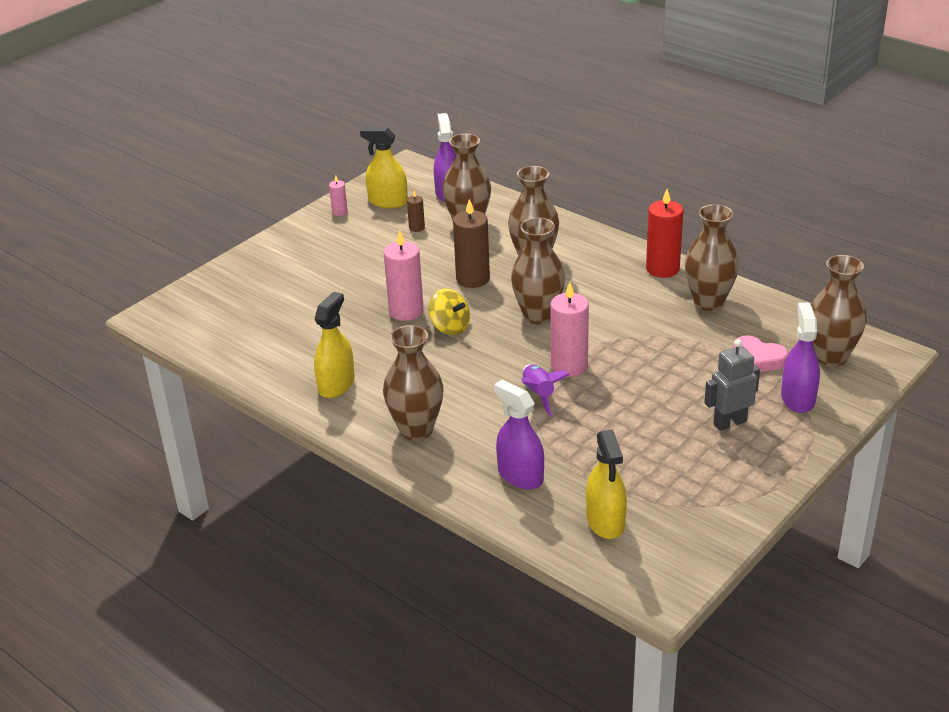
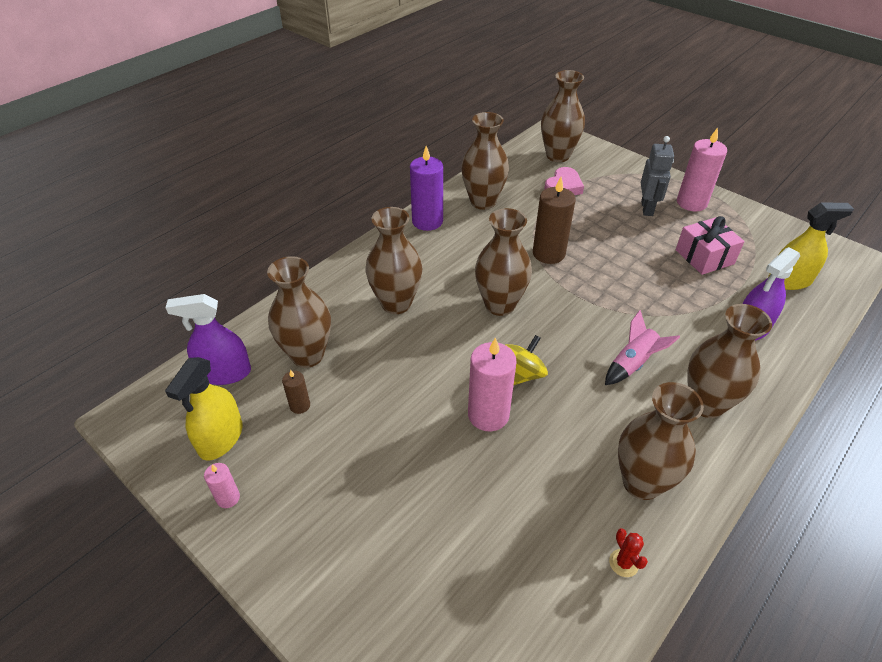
camera: 90 degrees left, 10 degrees up
yellow spray bottle [314,292,355,398] -> brown vase [618,382,704,500]
brown candle [453,199,490,288] -> brown candle moved to [533,177,576,264]
purple rocket [521,364,570,417] -> none
pink candle [551,282,589,377] -> pink candle moved to [677,127,727,212]
red candle [646,189,683,278] -> purple candle [410,146,443,231]
grey robot [704,339,760,431] -> grey robot turned 150 degrees counterclockwise [641,136,674,216]
purple spray bottle [781,303,820,413] -> none
none -> pink rocket [605,310,680,385]
none -> red cactus [609,528,648,577]
none -> pink gift [676,216,745,275]

